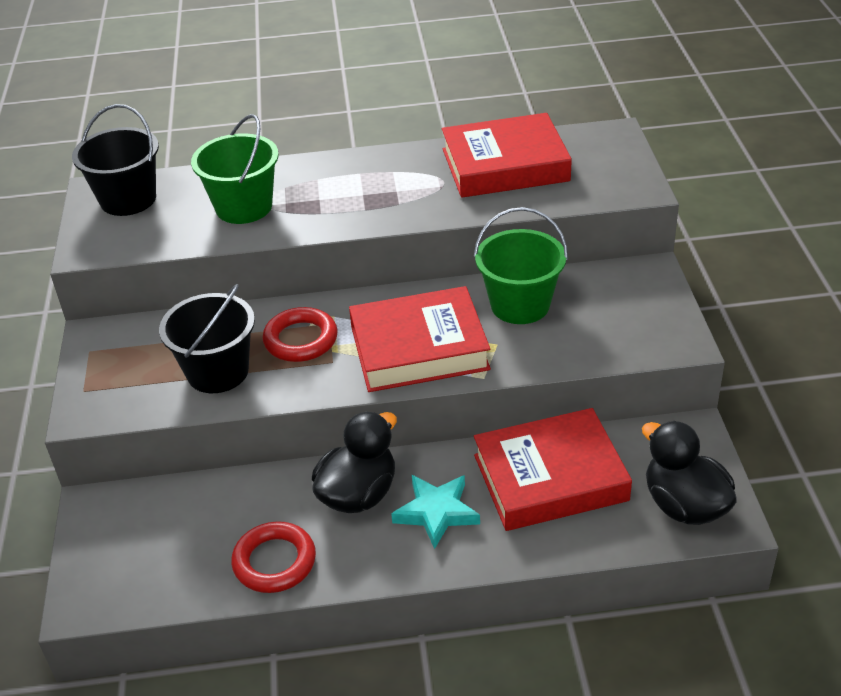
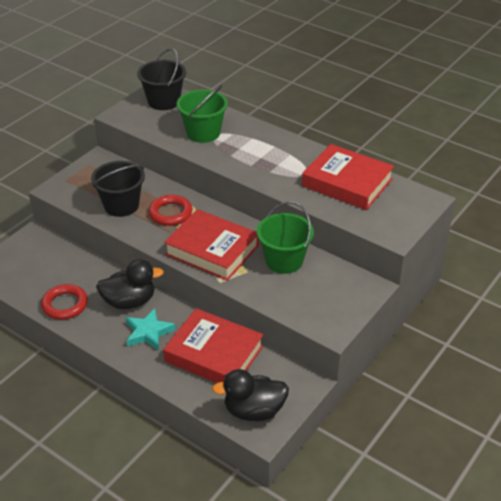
camera: 40 degrees right, 0 degrees up
black duck [642,421,737,525] -> black duck turned 105 degrees counterclockwise [212,369,289,421]

